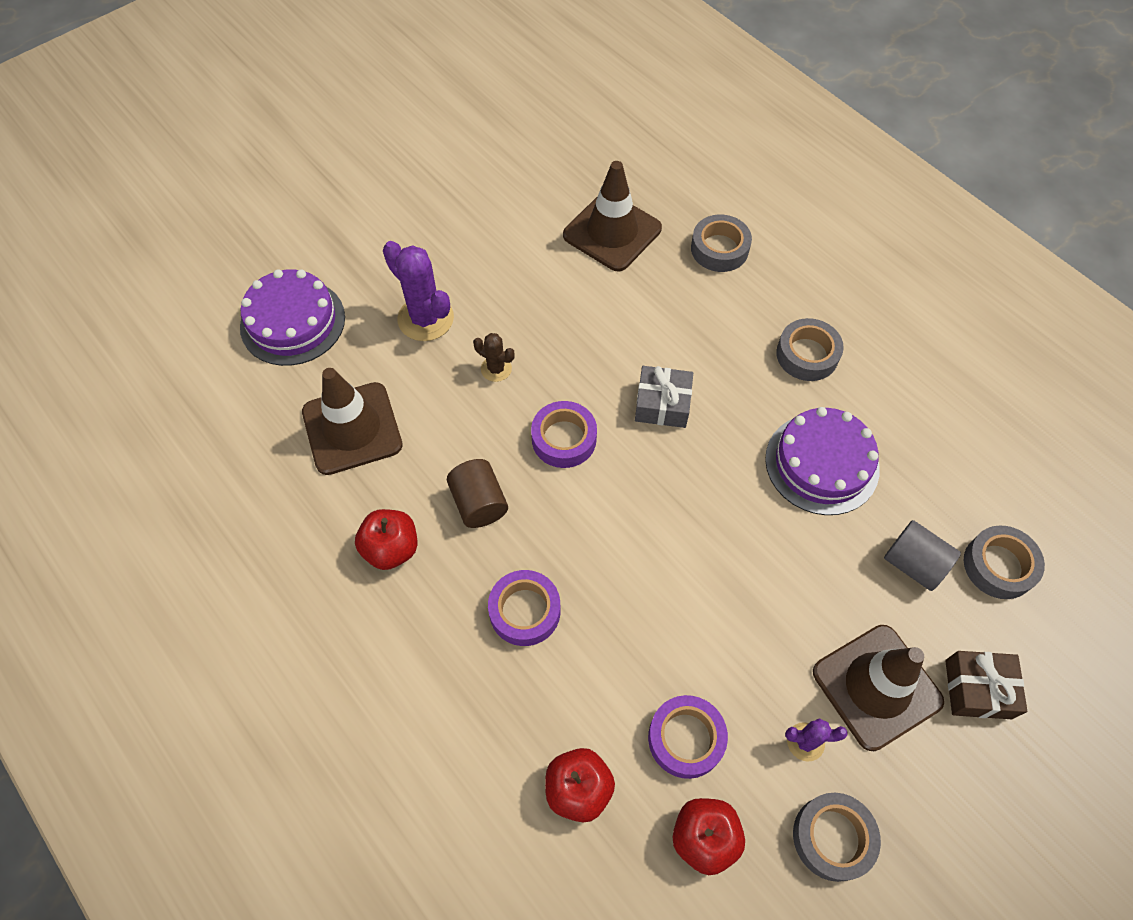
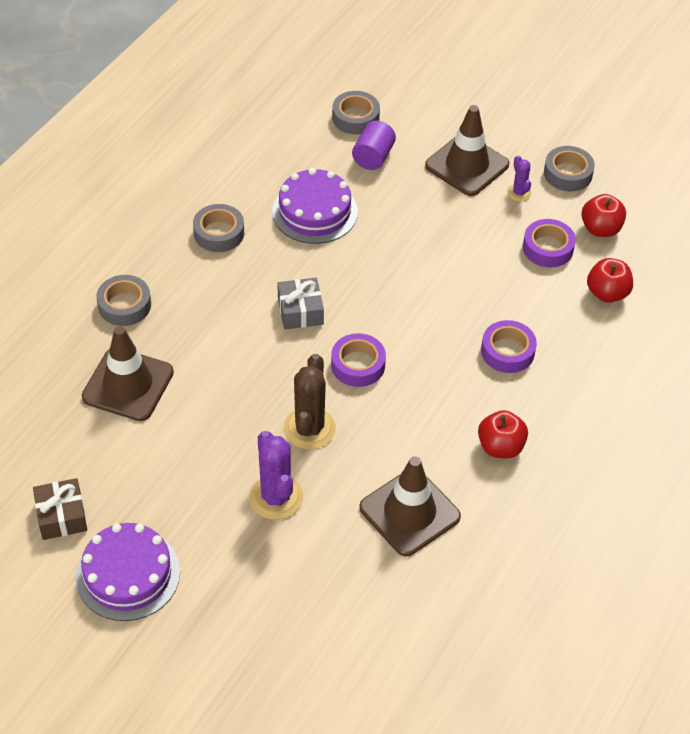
camera: 110 degrees left, 10 degrees down
purple cake [240,269,345,366] -> purple cake moved to [76,523,180,621]
purple cactus [383,241,454,341] -> purple cactus turned 45 degrees counterclockwise [249,431,303,520]
brown cylinder [447,459,508,528] -> none
brown cactus [473,333,515,382] -> brown cactus [284,354,336,449], size x1.87
grey cylinder [884,520,961,591] -> purple cylinder [352,121,396,170]
brown gift [945,651,1027,719] -> brown gift moved to [33,478,87,540]

